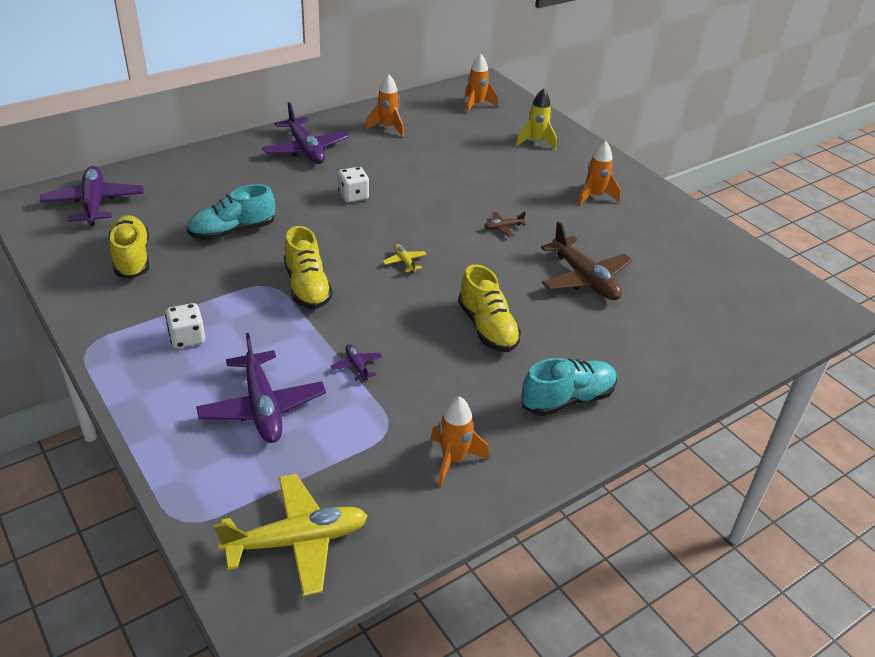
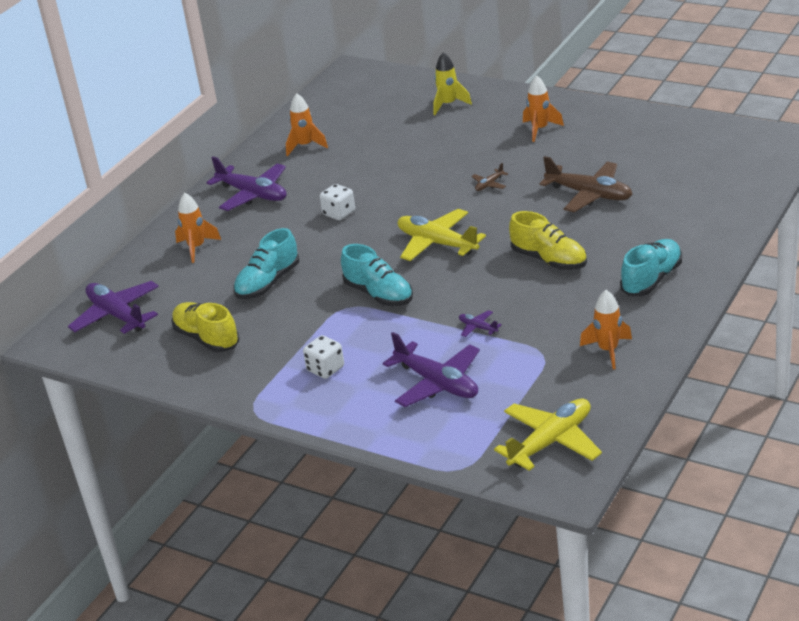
camera: 20 degrees left, 5 degrees down
yellow shoe [284,226,333,309] -> turquoise shoe [341,244,413,306]
yellow plane [382,244,427,273] -> yellow plane [398,209,486,261], size x2.25
orange rocket [464,54,498,114] -> orange rocket moved to [175,193,221,263]

